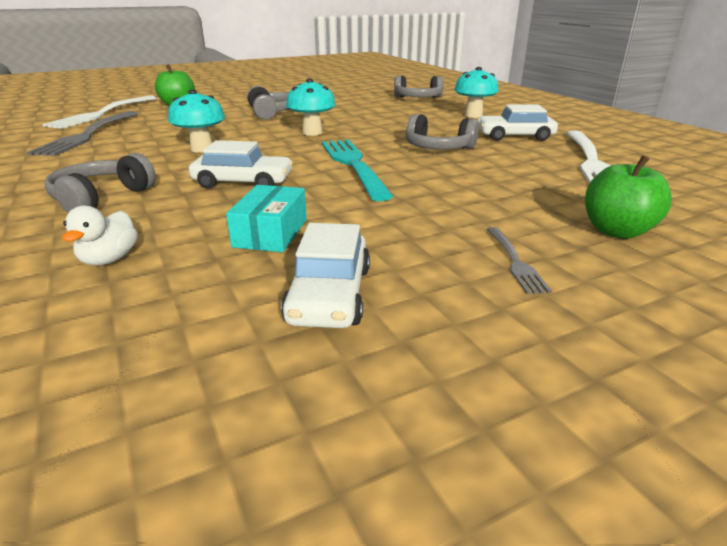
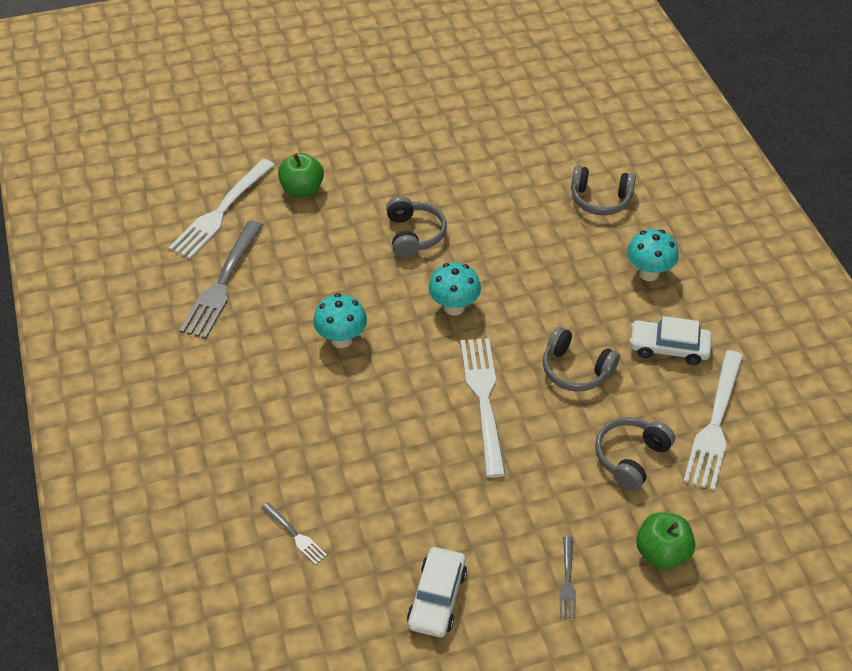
camera: 10 degrees right, 20 degrees up
grey headphones [45,153,156,213] -> grey headphones moved to [595,417,675,491]
white duck [62,206,138,265] -> grey fork [262,502,327,565]
white car [189,140,293,189] -> none
turquoise box [226,185,307,252] -> none
turquoise fork [322,140,394,201] -> white fork [461,338,505,478]

